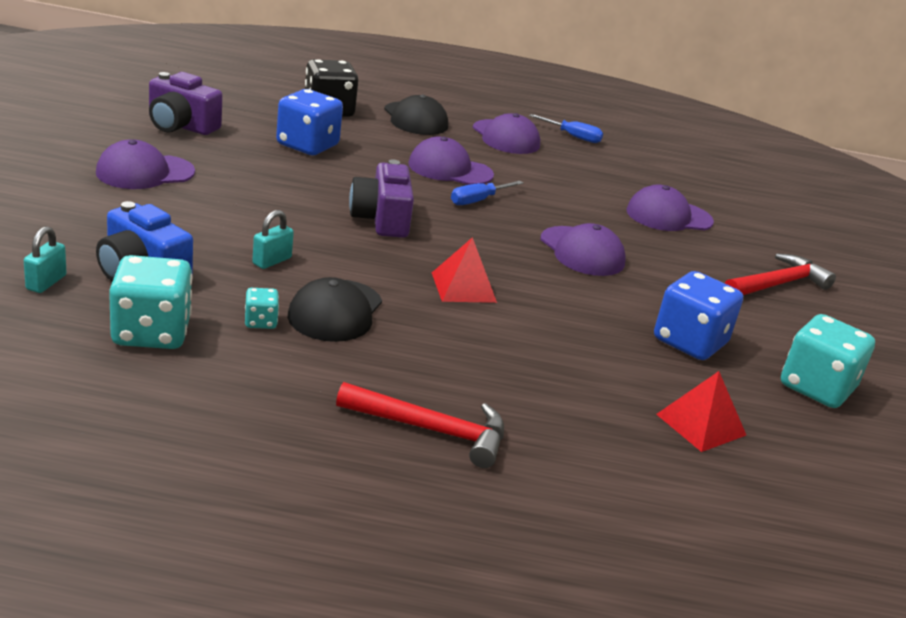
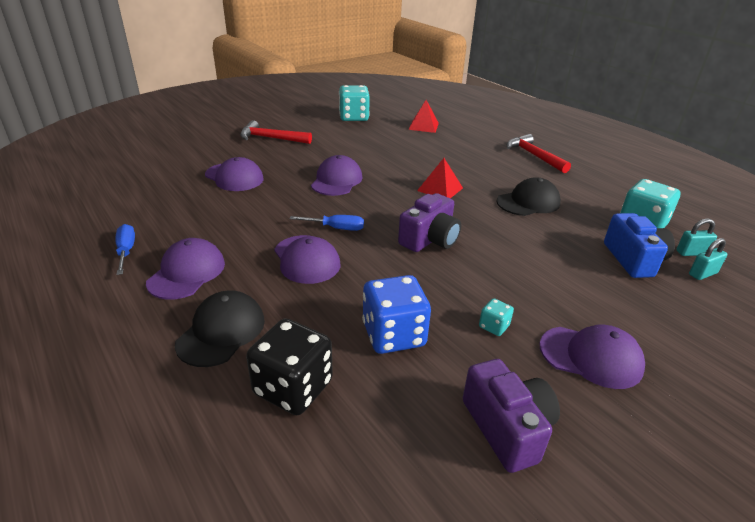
camera: 130 degrees left, 5 degrees up
turquoise dice [245,288,279,329] -> turquoise dice moved to [479,298,514,336]
turquoise padlock [252,210,294,269] -> turquoise padlock moved to [677,218,717,256]
blue dice [654,271,743,360] -> none

